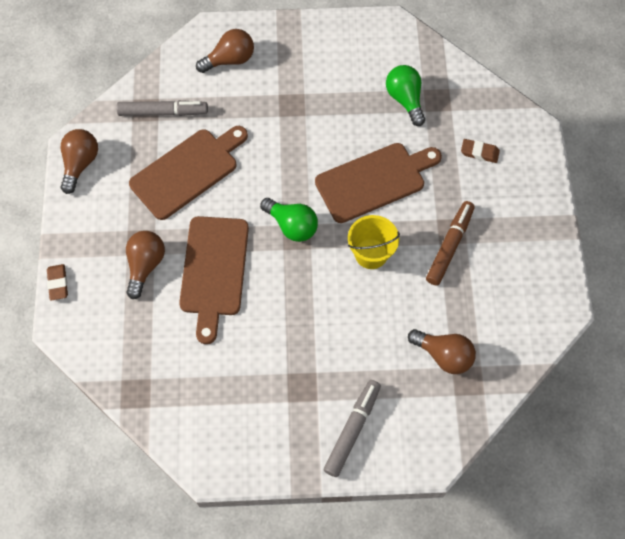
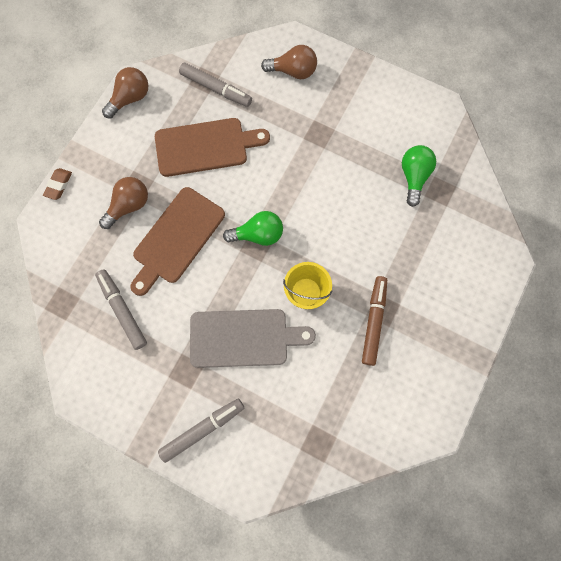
camera: 30 degrees right, 10 degrees up
green light bulb [260,198,318,242] -> green light bulb turned 75 degrees counterclockwise [223,211,283,246]
brown cutting board [315,143,442,223] -> none
brown light bulb [408,329,476,374] -> none
brown marker [426,201,475,286] -> brown marker turned 45 degrees counterclockwise [362,276,387,366]
brown eraser [461,139,500,163] -> none
none -> grey marker [95,269,147,350]
none -> grey cutting board [190,309,316,368]

